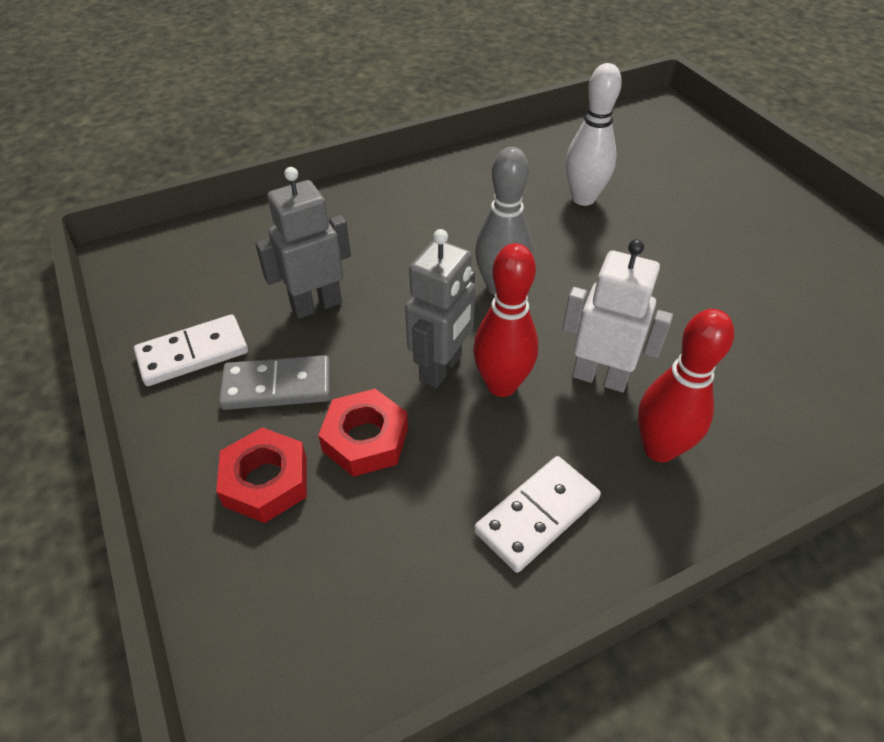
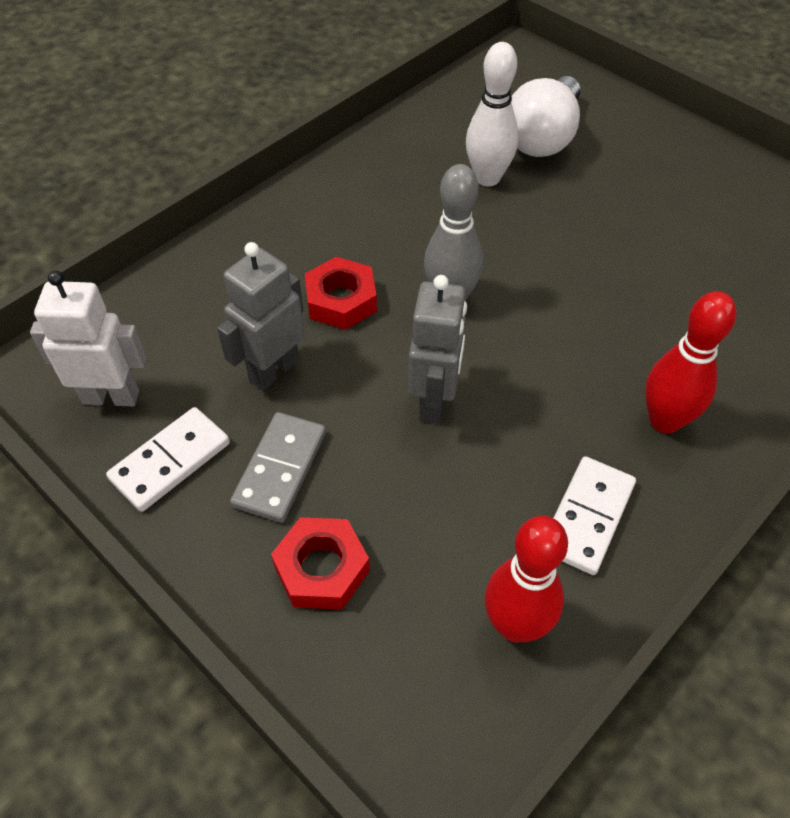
camera: 20 degrees left, 5 degrees up
grey domino [219,355,330,410] -> grey domino turned 45 degrees counterclockwise [230,412,326,523]
red nut [318,389,408,477] -> red nut moved to [305,257,377,330]
red bowling pin [473,243,538,397] -> red bowling pin moved to [485,516,568,643]
white robot [562,239,673,392] -> white robot moved to [30,270,147,406]
none -> white light bulb [511,76,580,157]

